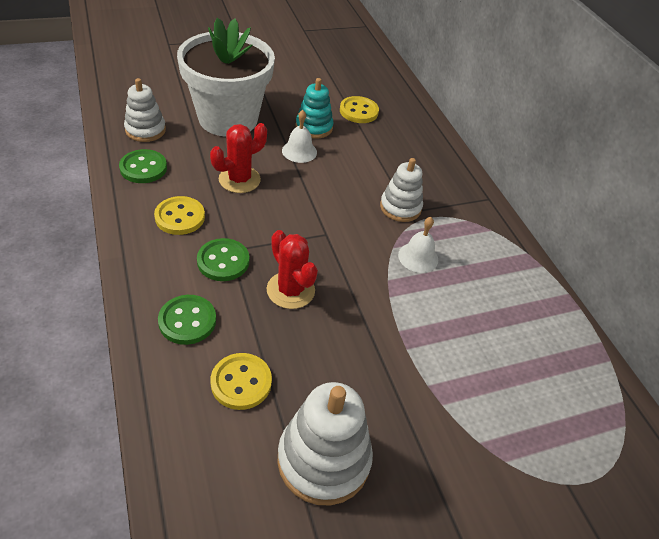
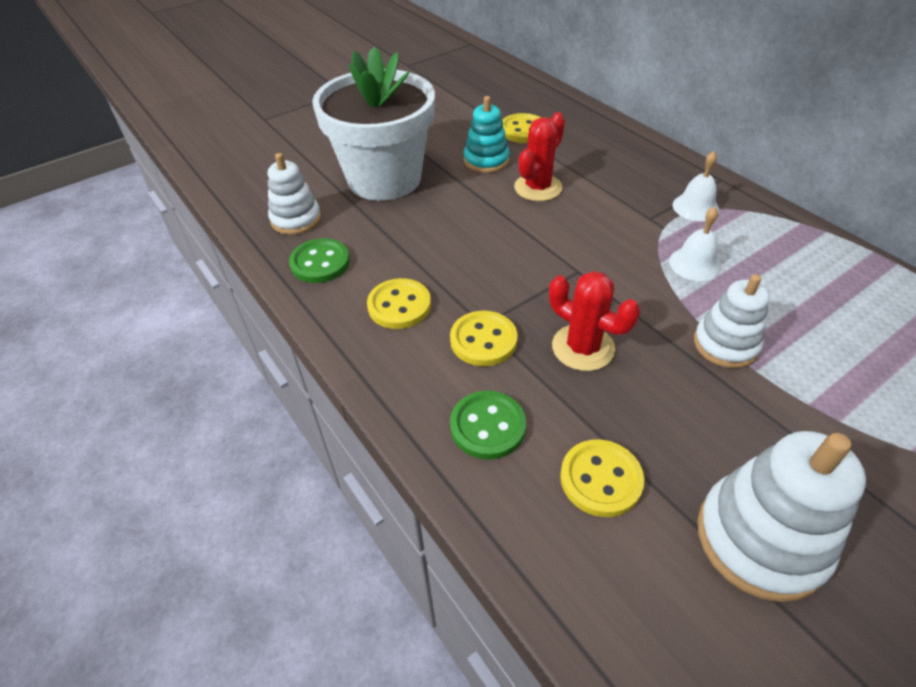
camera: 10 degrees left, 0 degrees up
green button [197,238,249,281] -> yellow button [450,311,518,366]
red cactus [210,123,267,193] -> red cactus moved to [514,112,565,201]
white bell [282,110,317,163] -> white bell moved to [673,151,719,221]
white stacking toy [380,158,423,222] -> white stacking toy moved to [694,274,770,368]

